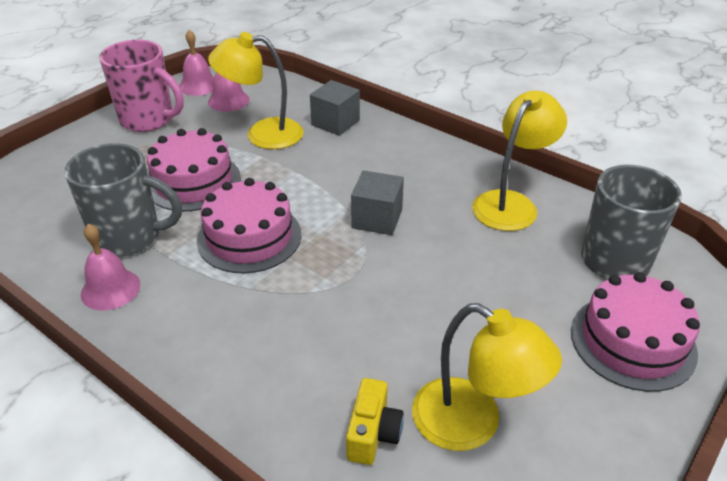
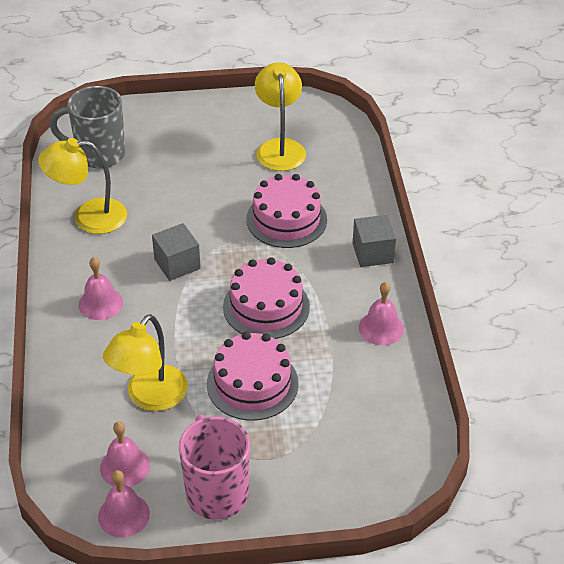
camera: 135 degrees left, 5 degrees up
grey mug [64,143,182,257] -> none
yellow lamp [208,32,304,149] -> yellow lamp turned 75 degrees clockwise [103,314,188,411]
grey cube [310,80,360,136] -> grey cube moved to [353,215,396,267]
yellow camera [346,378,404,465] -> none
pink cake [571,272,700,392] -> pink cake moved to [246,174,327,248]
none -> pink bell [79,257,123,320]

